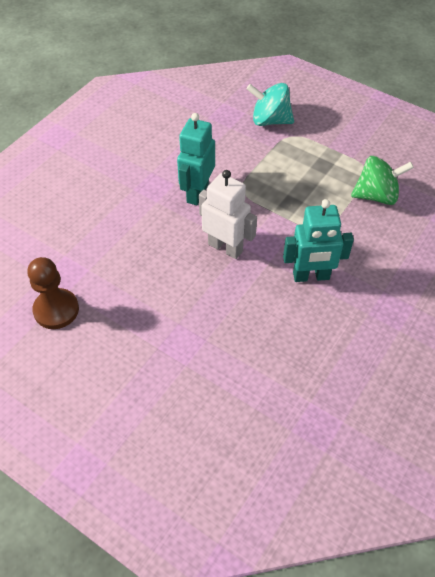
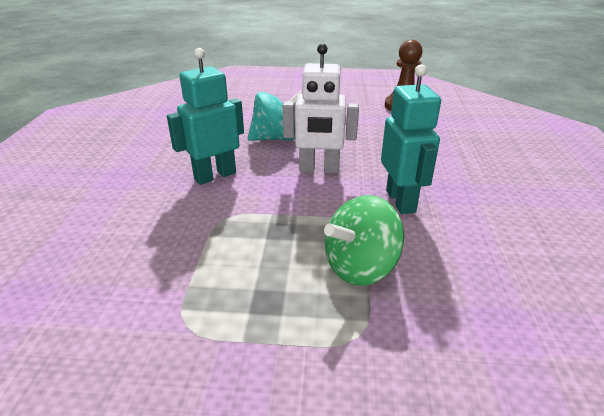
camera: 150 degrees right, 20 degrees down
turquoise spinning top [246,83,294,126] -> turquoise spinning top moved to [248,91,302,141]
green spinning top [351,156,414,205] -> green spinning top moved to [324,195,404,286]

